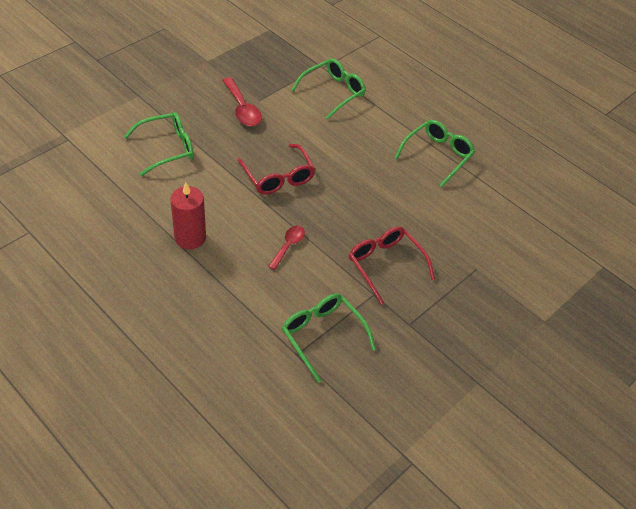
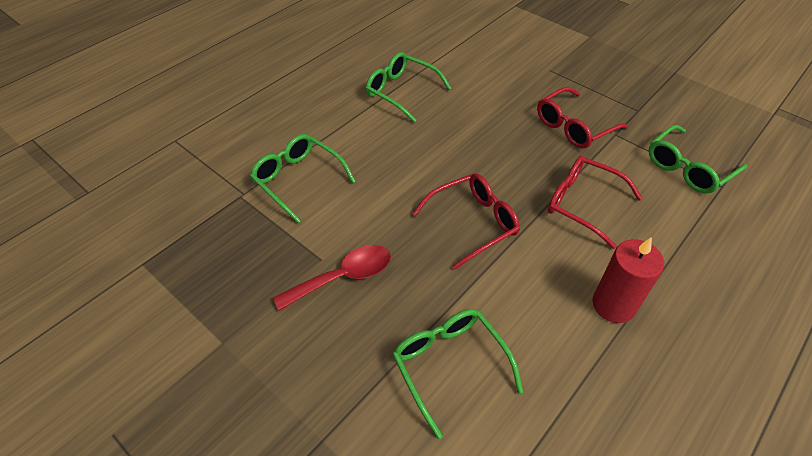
camera: 90 degrees left, 0 degrees up
red spoon [268,226,305,270] -> red glasses [548,156,643,249]

